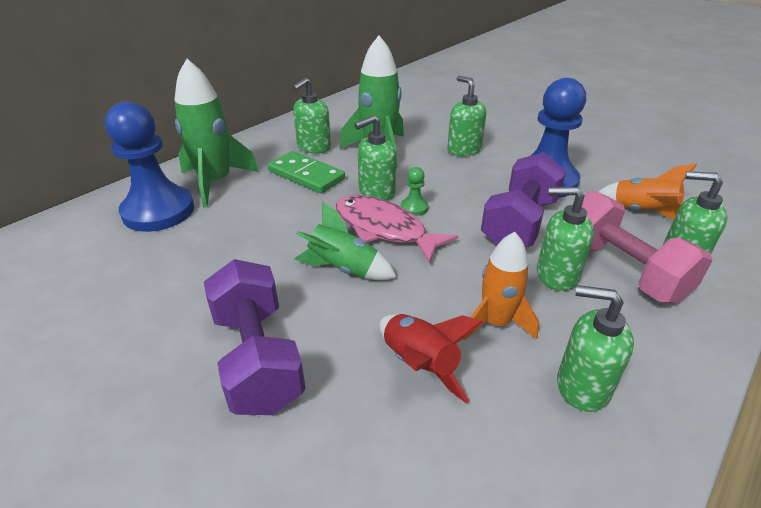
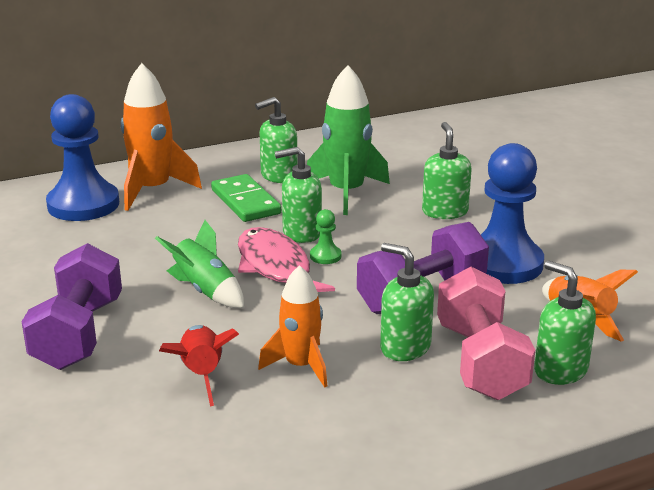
camera: 25 degrees right, 10 degrees down
green rocket [174,59,259,208] -> orange rocket [121,63,202,211]
green soap dispenser [557,285,634,412] -> none

